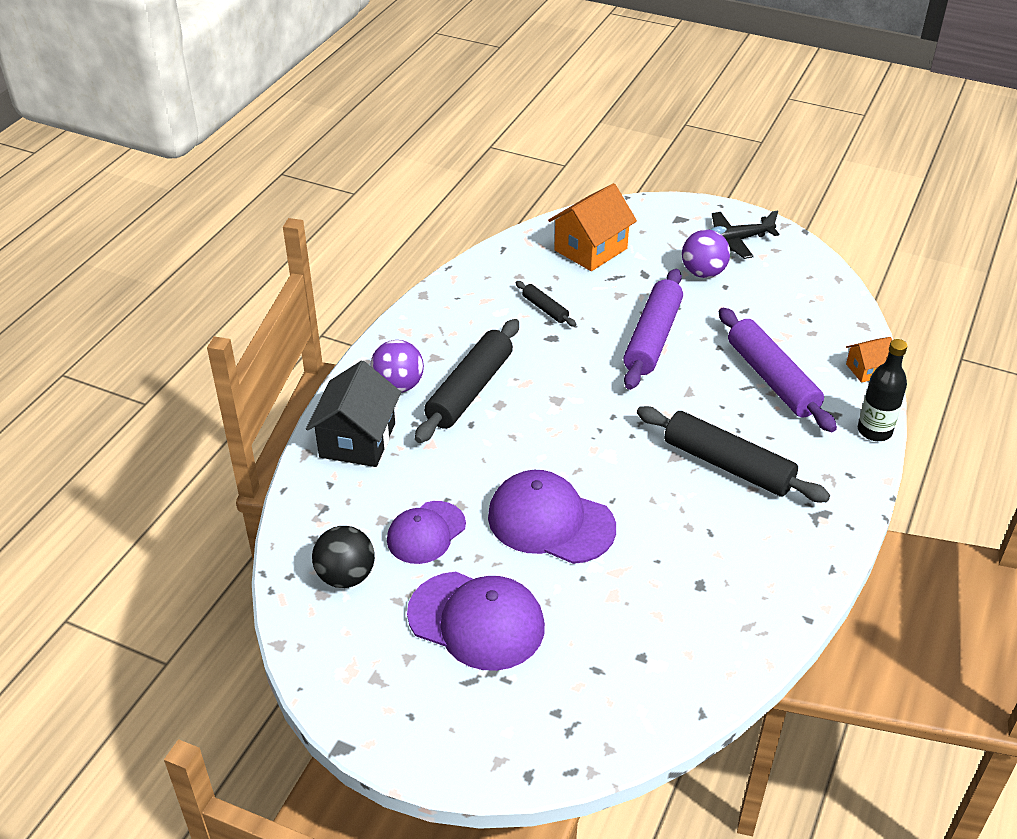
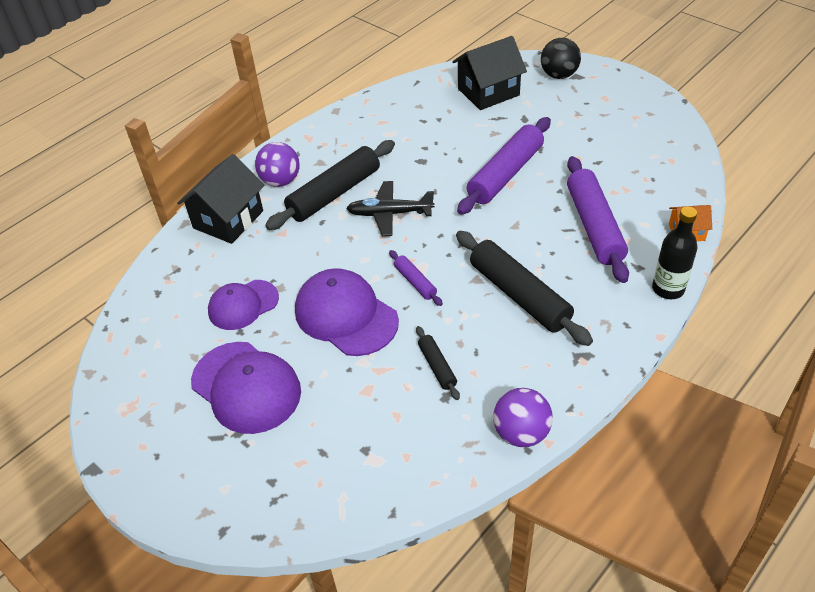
camera: 20 degrees right, 5 degrees up
black ball [312,526,375,588] -> black ball moved to [541,38,581,79]
black rolling pin [516,281,576,327] -> black rolling pin moved to [416,326,460,400]
orange house [548,183,637,271] -> black house [452,36,527,110]
purple ball [682,230,730,278] -> purple ball moved to [493,388,553,447]
black plane [709,210,779,259] -> black plane moved to [346,181,435,236]
none -> purple rolling pin [389,250,443,306]

